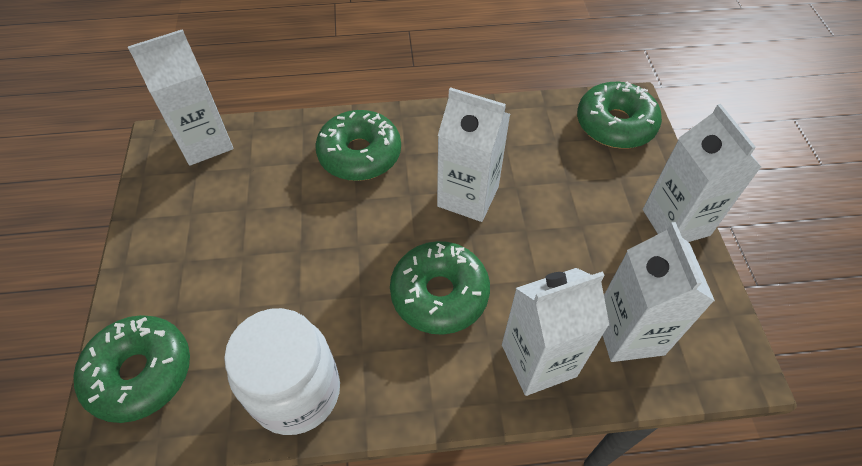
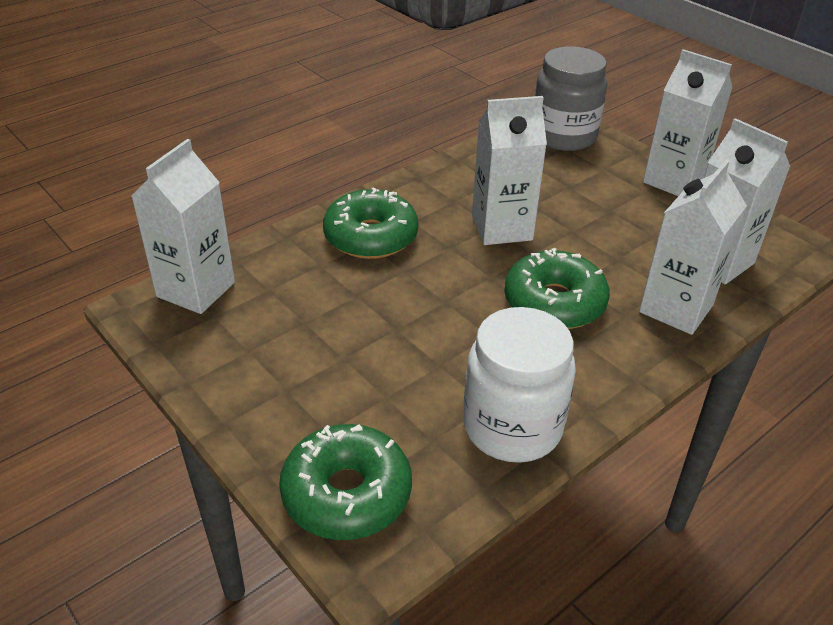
camera: 35 degrees left, 15 degrees down
green donut [577,82,662,149] -> grey jar [535,46,607,151]

